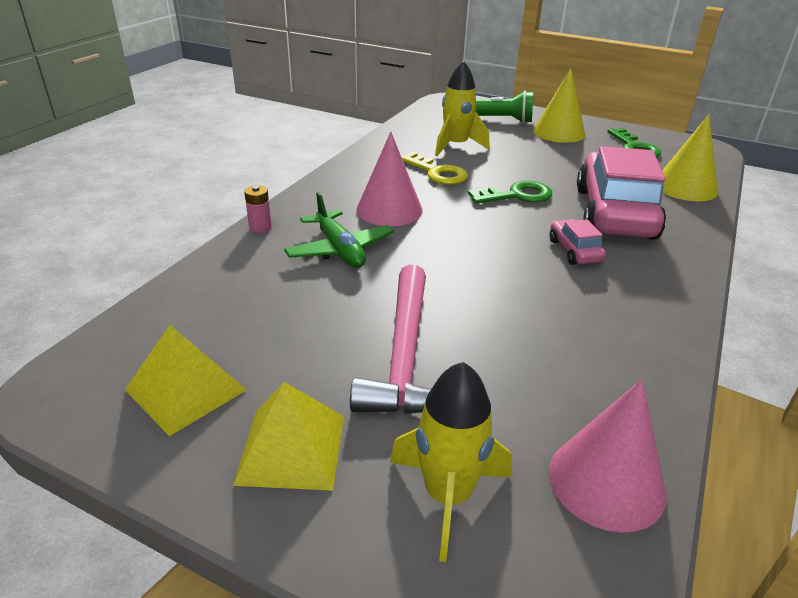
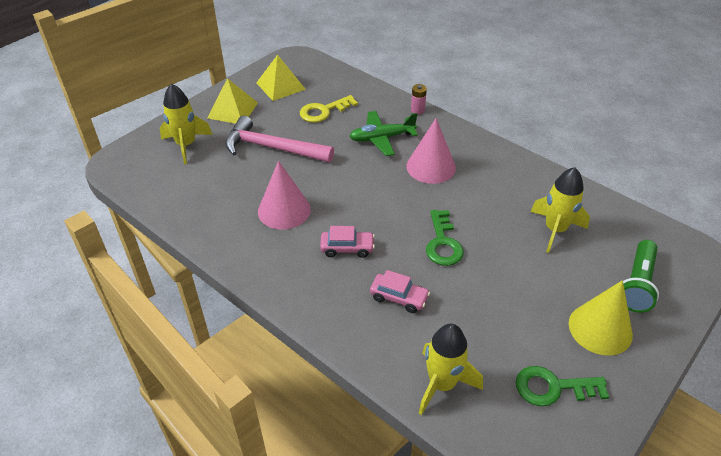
camera: 105 degrees right, 10 degrees up
yellow key [401,152,468,185] -> yellow key moved to [300,95,358,123]
pink cone [549,379,666,533] -> pink cone moved to [258,161,311,230]
pink car [577,146,666,240] -> pink car [370,270,430,313], size x0.44
yellow cone [662,114,718,201] -> yellow rocket [419,324,483,415]

